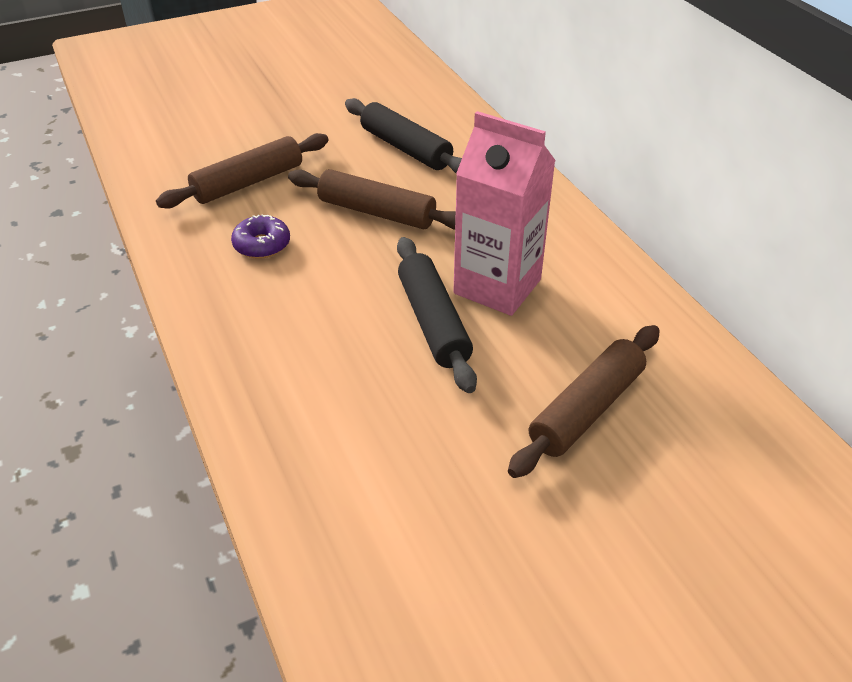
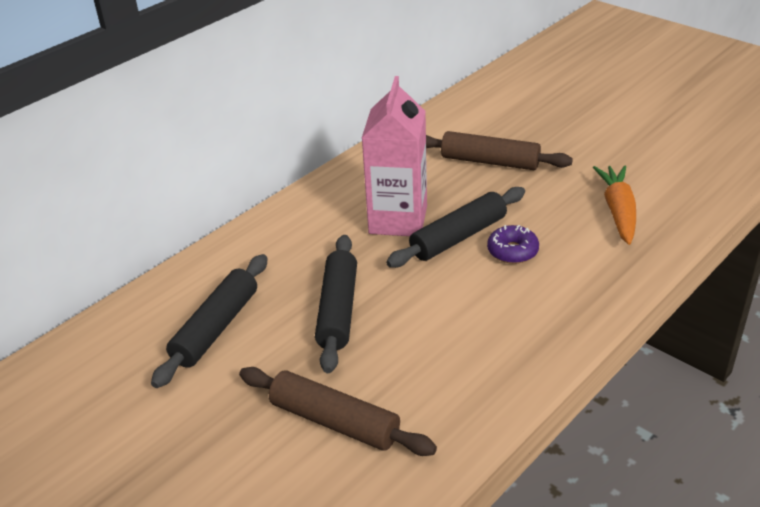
camera: 110 degrees left, 5 degrees down
purple donut [231,214,290,259] -> purple donut moved to [487,225,539,264]
brown rolling pin [288,169,456,230] -> black rolling pin [315,235,357,373]
none -> orange carrot [593,165,636,245]

